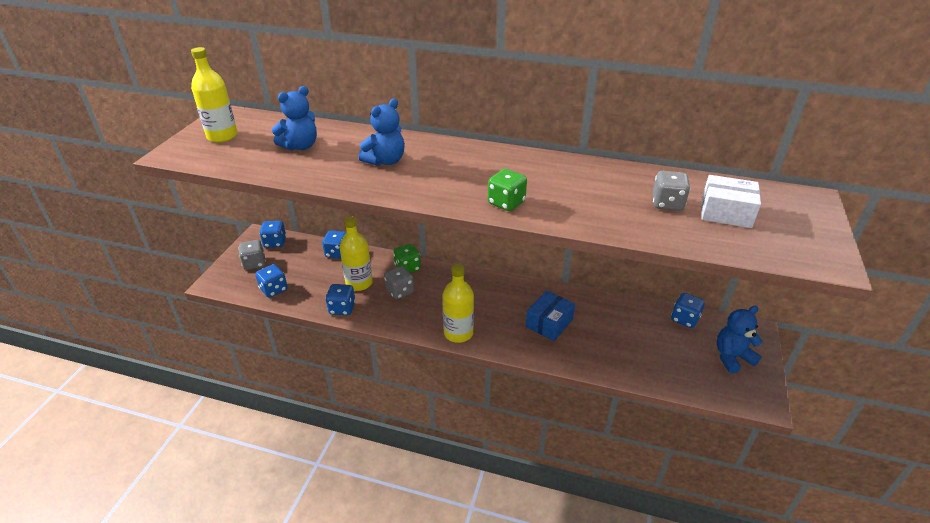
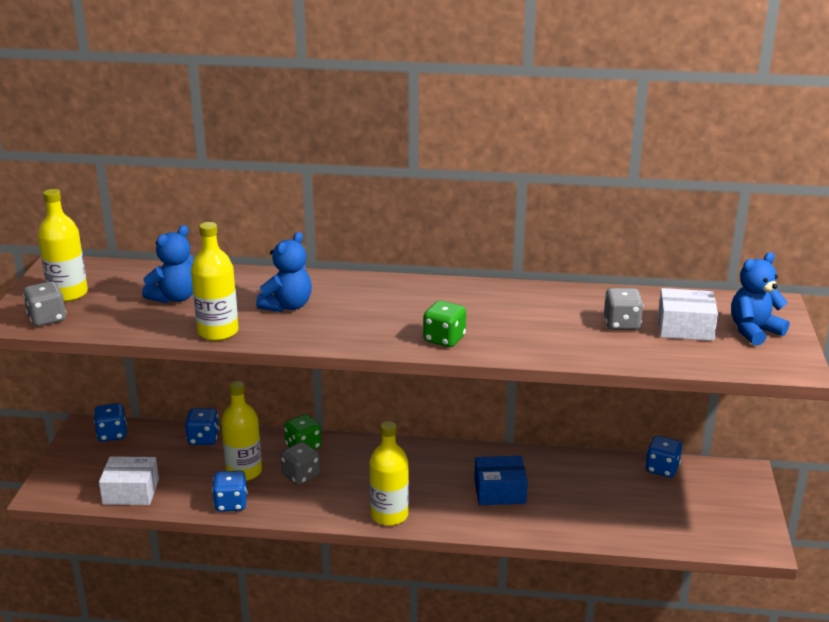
camera: 10 degrees left, 10 degrees down
grey dice [239,240,266,270] -> grey dice moved to [23,281,66,326]
blue dice [255,264,288,298] -> white box [99,456,159,505]
blue box [526,291,575,341] -> blue box turned 60 degrees clockwise [474,456,528,505]
blue teddy bear [716,306,763,374] -> blue teddy bear moved to [731,252,789,346]
none -> yellow bottle [191,222,239,341]

